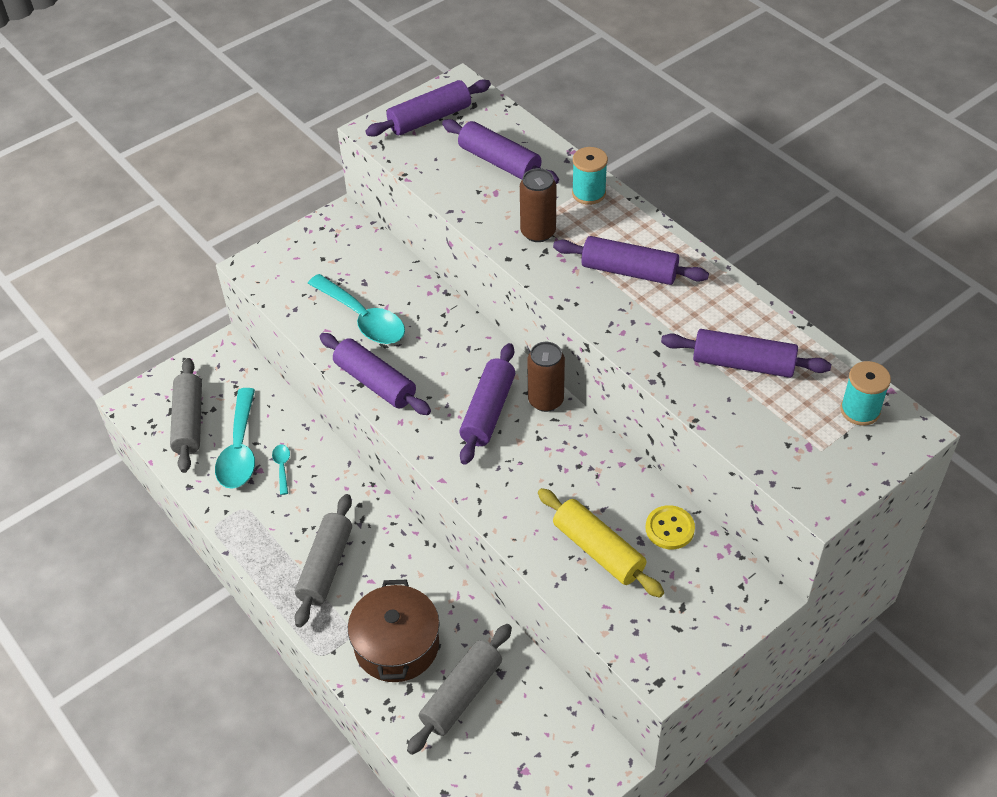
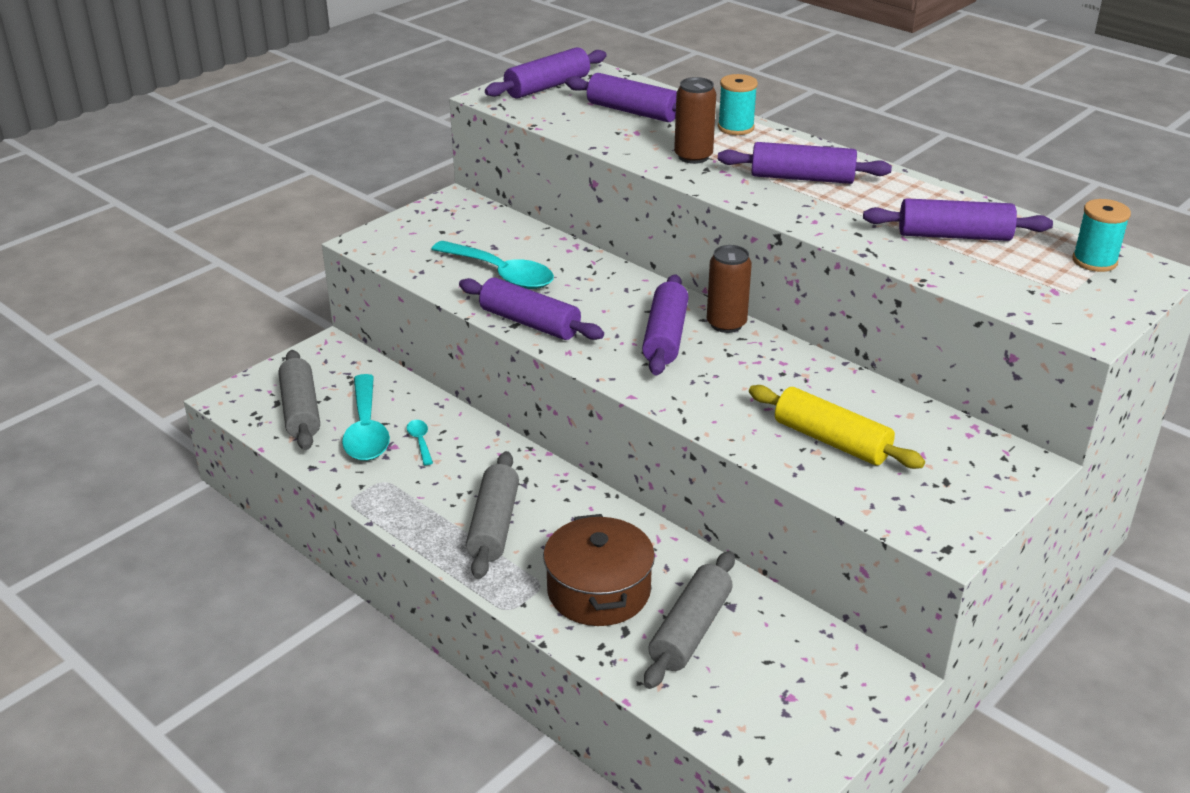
camera: 10 degrees left, 15 degrees down
yellow button [645,505,695,549] -> none

